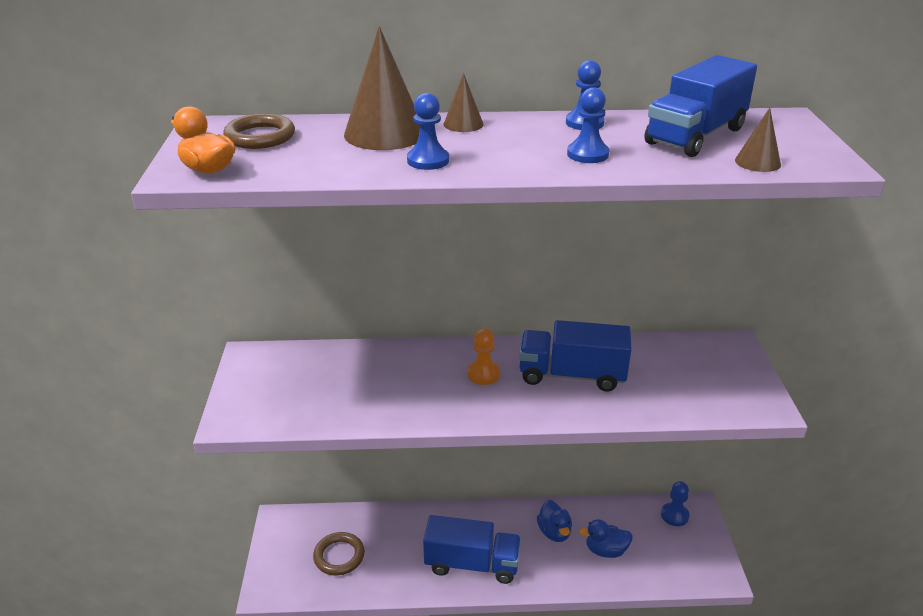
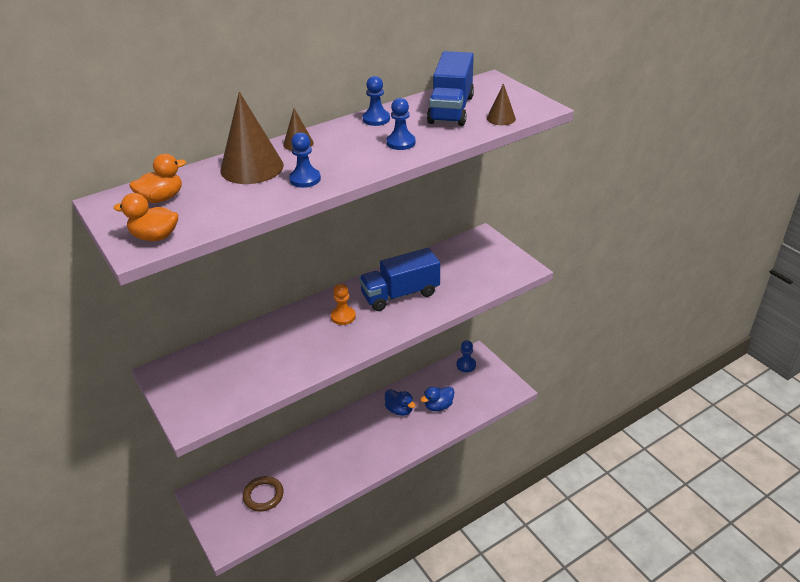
camera: 30 degrees left, 5 degrees up
brown ring [223,114,295,149] -> orange duck [130,154,186,203]
blue truck [423,515,521,584] -> none

